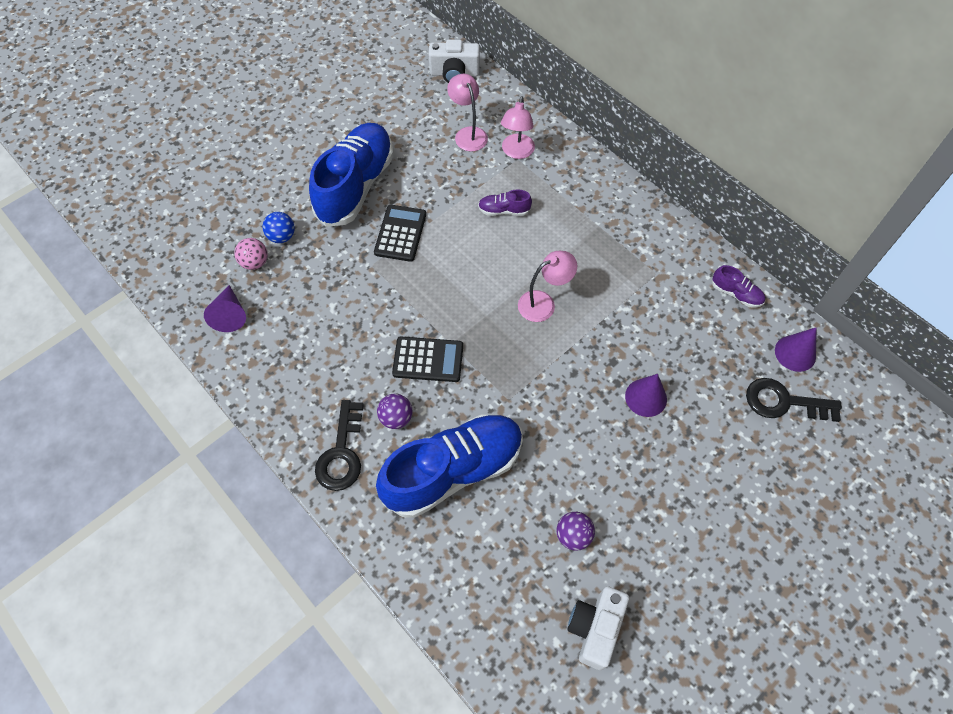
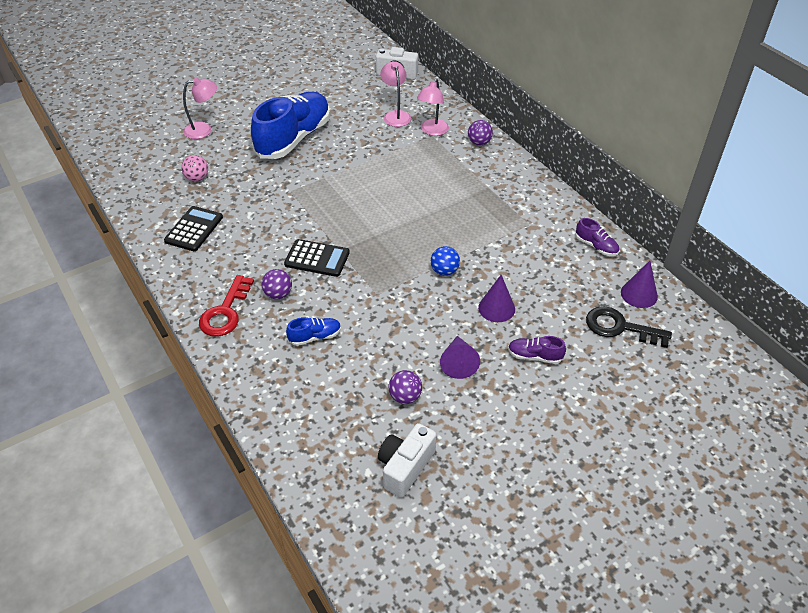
camera: 10 degrees right, 15 degrees down
purple cone [204,285,246,332] -> purple cone moved to [440,336,480,379]
blue ball [262,212,295,243] -> blue ball moved to [431,246,460,276]
black key [315,400,364,491] -> red key [199,275,254,337]
black calculator [374,205,426,262] -> black calculator moved to [164,206,223,251]
blue shoe [376,414,523,518] -> blue shoe [286,317,341,346], size x0.41
purple shoe [478,189,532,216] -> purple shoe moved to [508,336,566,364]
pink lamp [518,251,577,322] -> pink lamp moved to [183,77,217,139]
none -> purple ball [468,120,493,145]

